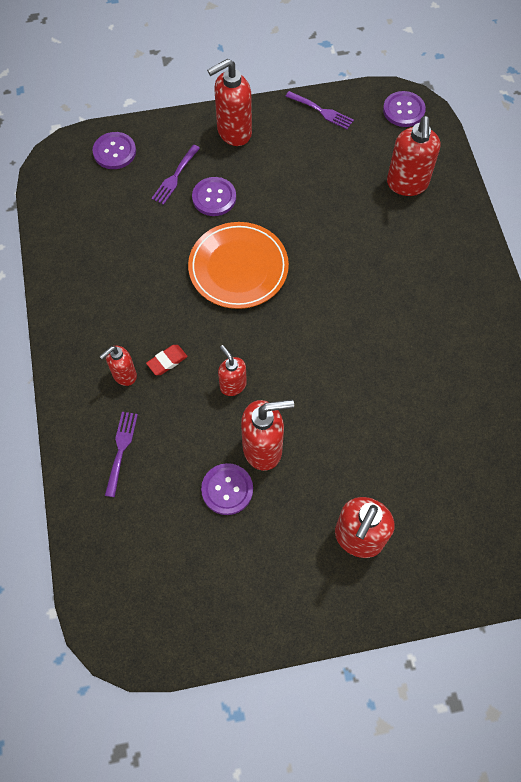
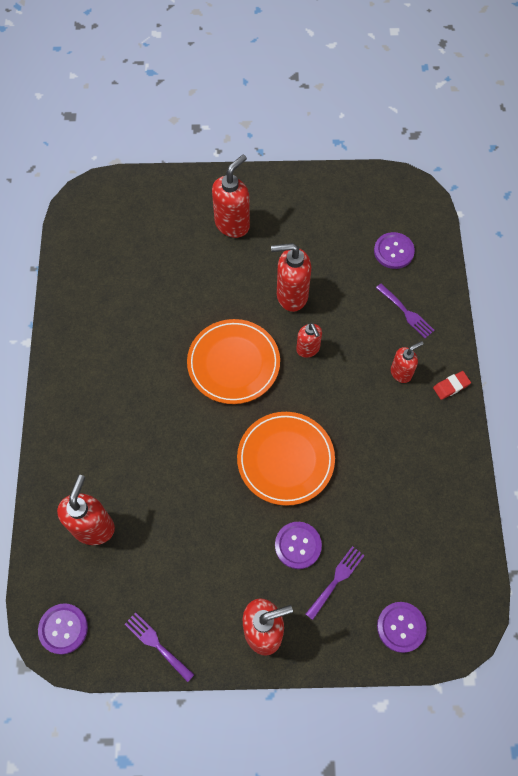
camera: 170 degrees left, 0 degrees up
purple fork [105,412,138,497] -> purple fork turned 60 degrees counterclockwise [376,283,435,338]
red eraser [146,345,188,375] -> red eraser moved to [433,371,471,400]
purple button [201,463,253,515] -> purple button moved to [374,232,415,269]
none -> orange plate [187,319,280,404]

